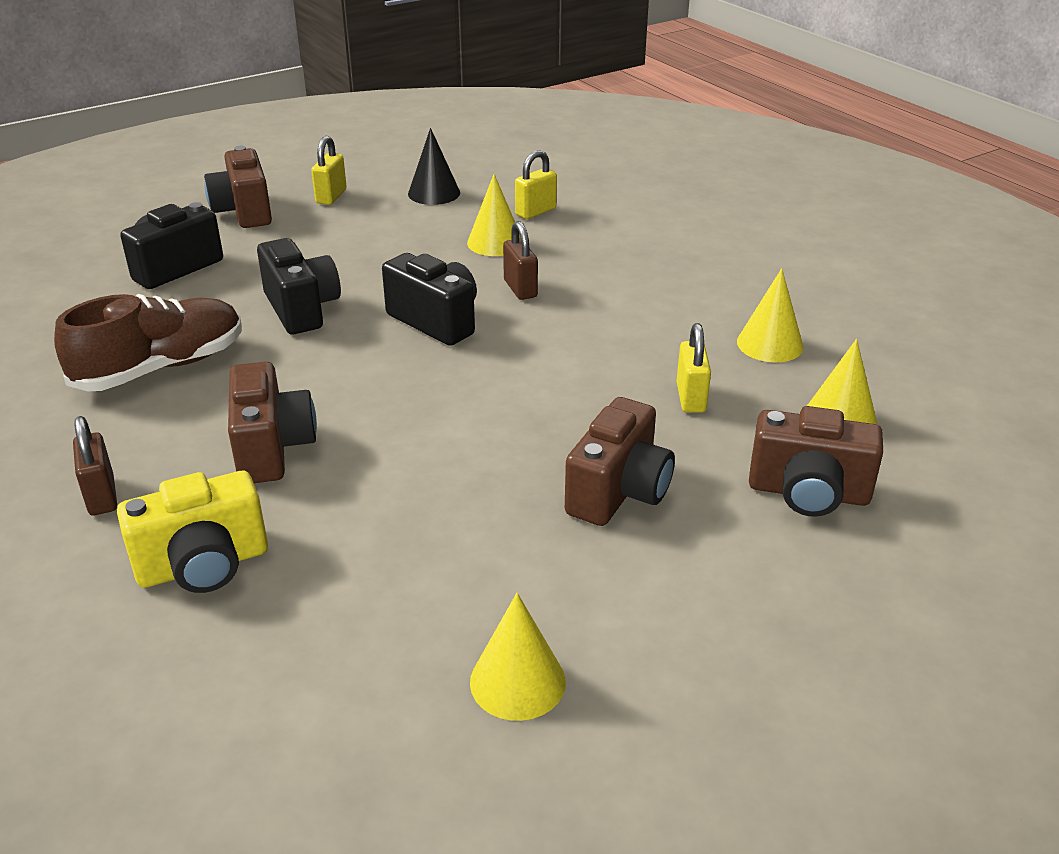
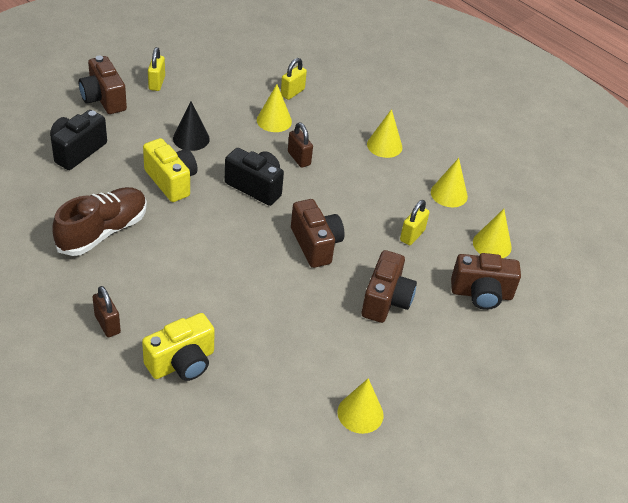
camera: 15 degrees left, 10 degrees up
brown camera [228,361,317,483] -> brown camera moved to [291,199,345,268]
black camera [257,238,341,334] -> yellow camera [143,138,198,202]
black cone [408,128,460,205] -> black cone moved to [173,102,210,151]
yellow padlock [677,323,711,413] -> yellow padlock turned 45 degrees clockwise [400,200,430,245]
none -> yellow cone [367,109,402,158]

